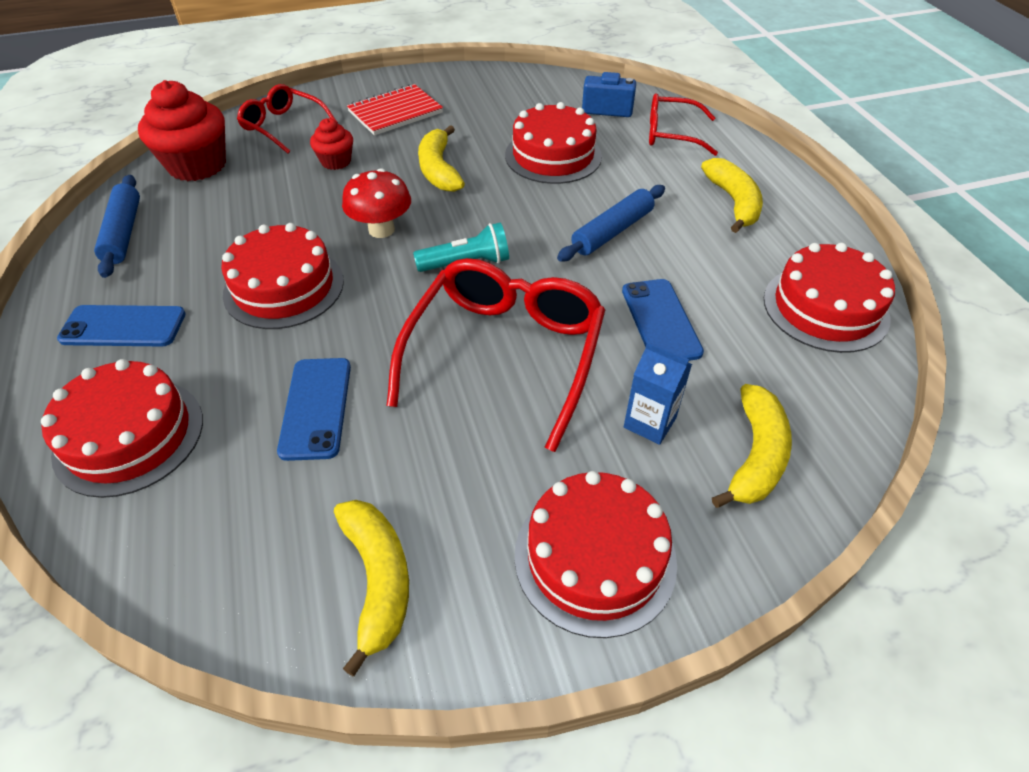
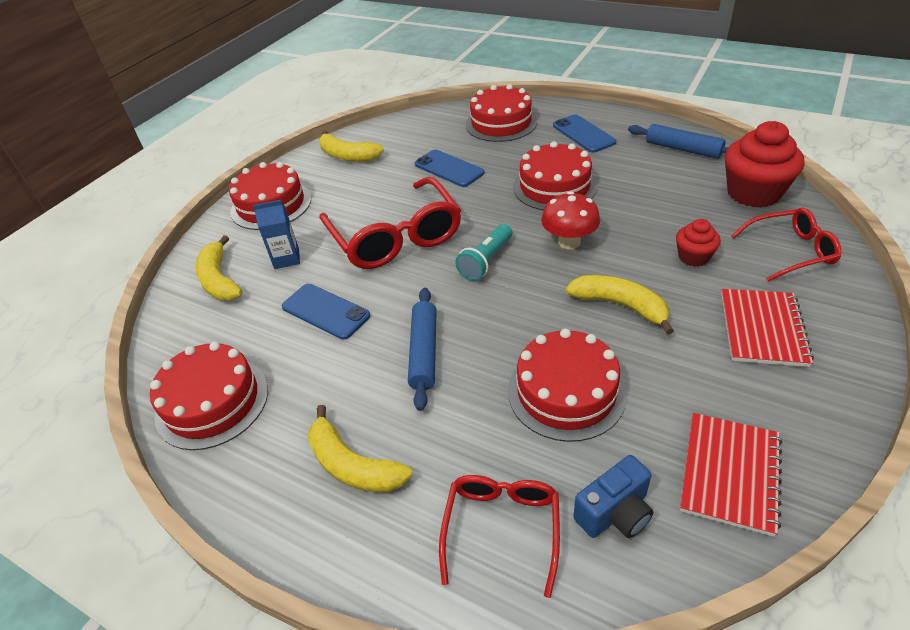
camera: 140 degrees right, 5 degrees down
blue phone [57,305,186,347] -> blue phone turned 75 degrees counterclockwise [553,114,616,153]
red glasses [649,93,718,156] -> red glasses turned 45 degrees counterclockwise [439,475,560,598]
none -> red notebook [680,413,782,537]

